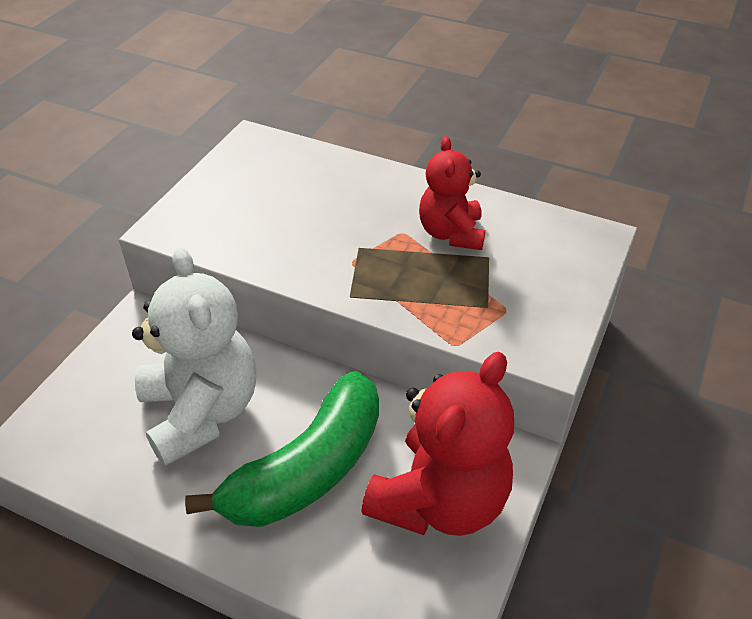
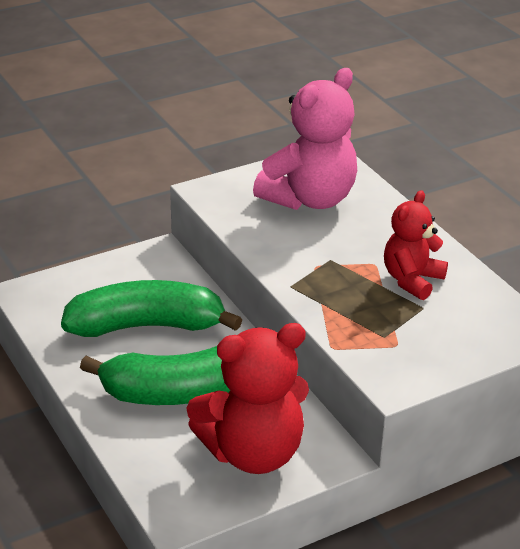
camera: 35 degrees right, 10 degrees down
white teddy bear [132,247,256,466] -> green banana [61,280,242,337]
none -> pink teddy bear [253,68,357,210]

